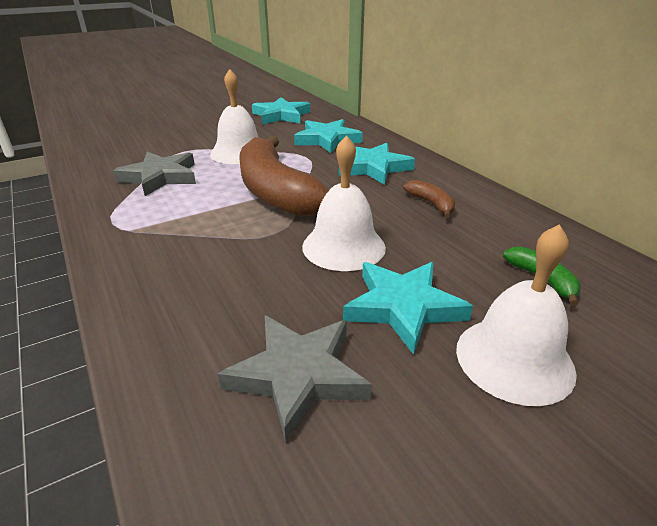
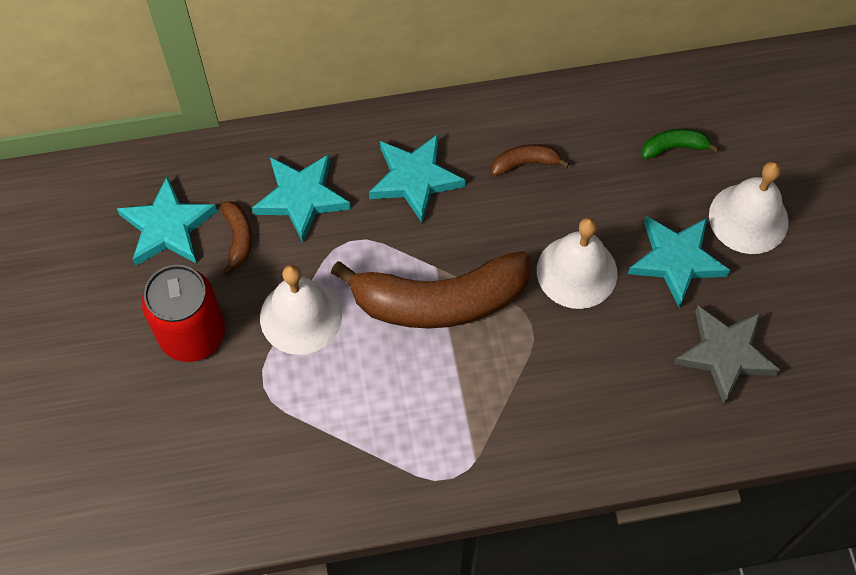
camera: 70 degrees left, 30 degrees up
grey star [113,152,196,196] -> none
none -> red can [142,265,225,362]
none -> brown banana [221,201,252,274]

